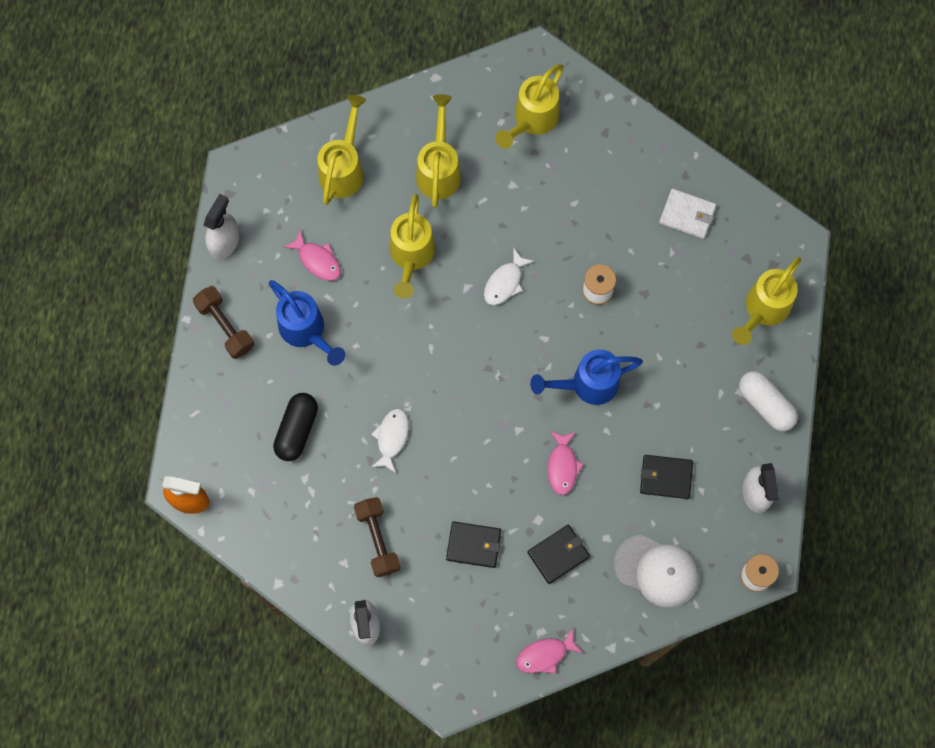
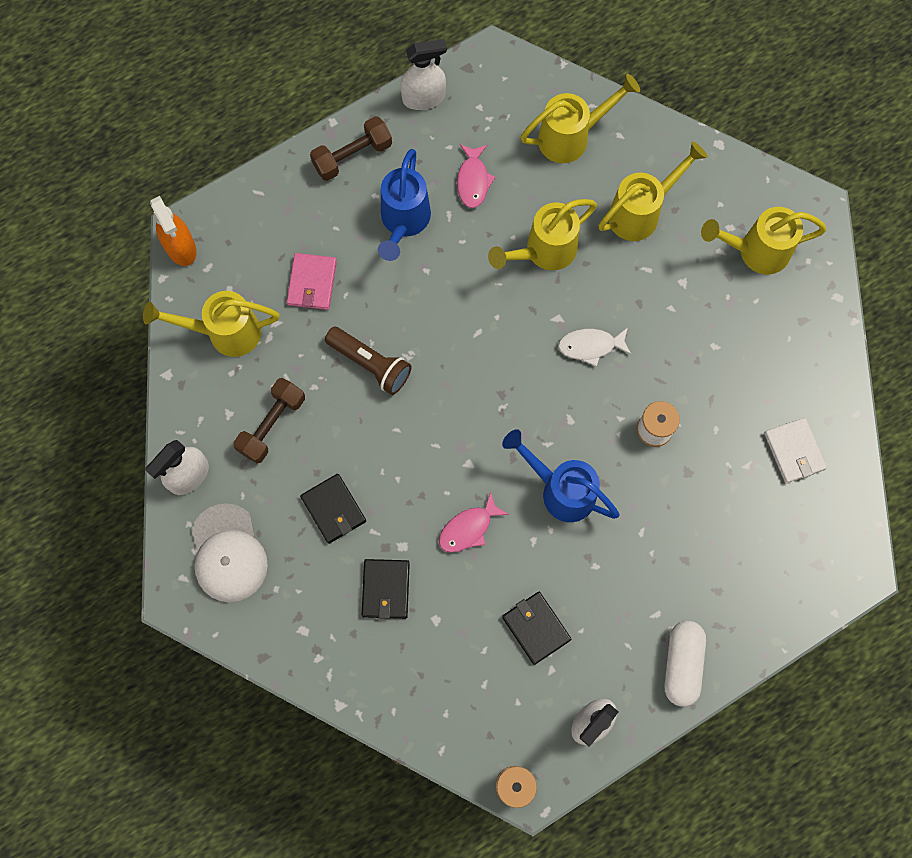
camera: 50 degrees right, 0 degrees up
brown dumbbell [193,286,254,359] -> brown dumbbell turned 45 degrees clockwise [310,116,392,181]
black capsule [273,393,318,461] -> pink wallet [287,253,337,310]
white fish [371,408,409,473] -> brown flashlight [325,327,412,395]
pink fish [516,629,583,674] -> none
black wallet [527,525,590,584] -> black wallet turned 75 degrees clockwise [362,559,410,619]
white cap [614,535,699,608] -> white cap moved to [191,503,268,602]
yellow watering can [732,257,801,345] -> yellow watering can moved to [143,291,280,357]

